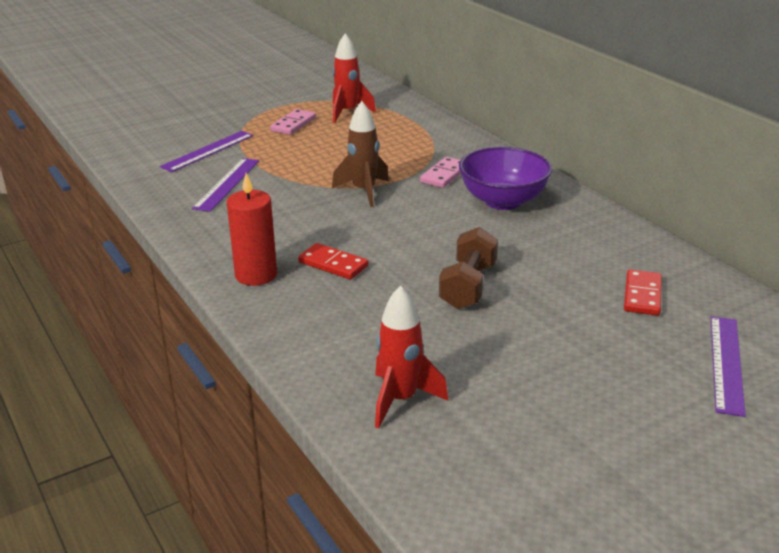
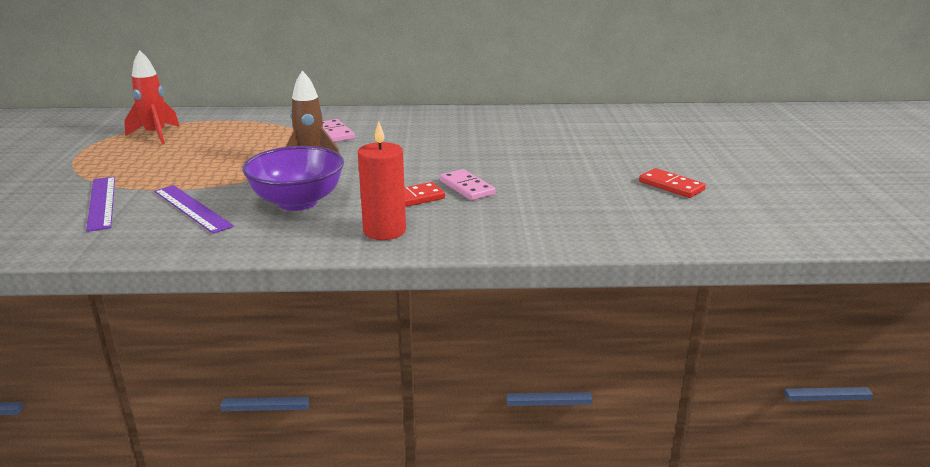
camera: 60 degrees left, 5 degrees down
pink domino [270,109,316,135] -> pink domino moved to [440,169,496,200]
red rocket [375,285,448,429] -> none
brown dumbbell [439,227,498,309] -> none
purple bowl [459,147,552,210] -> purple bowl moved to [242,146,344,211]
red domino [624,269,662,316] -> red domino moved to [639,168,706,198]
purple ruler [711,316,746,417] -> none

